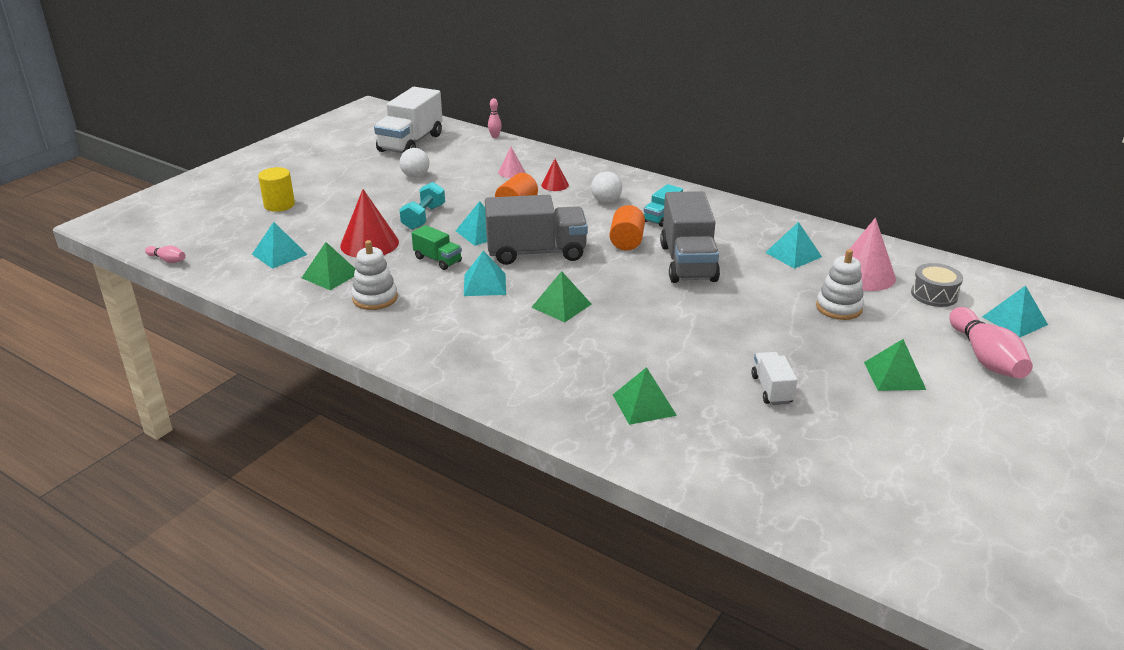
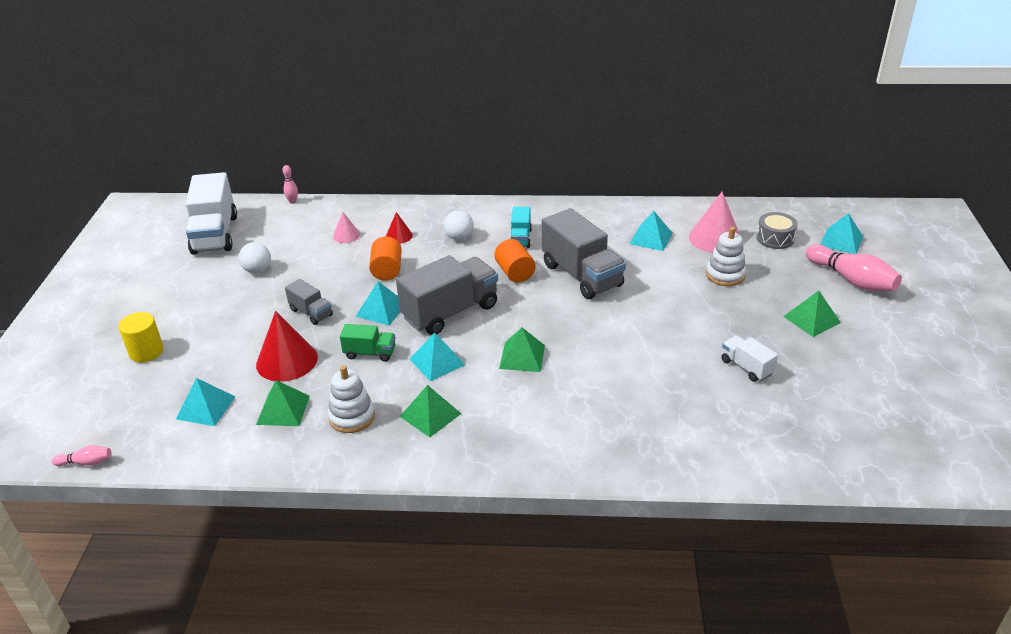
camera: 30 degrees left, 5 degrees up
turquoise dumbbell [399,182,445,230] -> grey truck [285,279,333,325]
green pyramid [613,367,677,425] -> green pyramid moved to [400,385,461,437]

